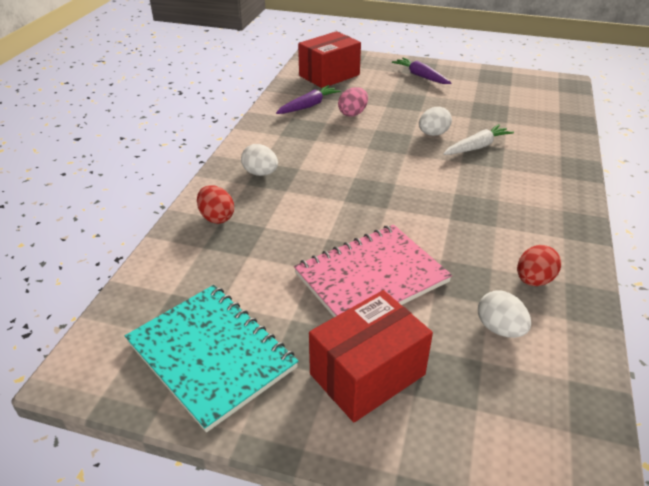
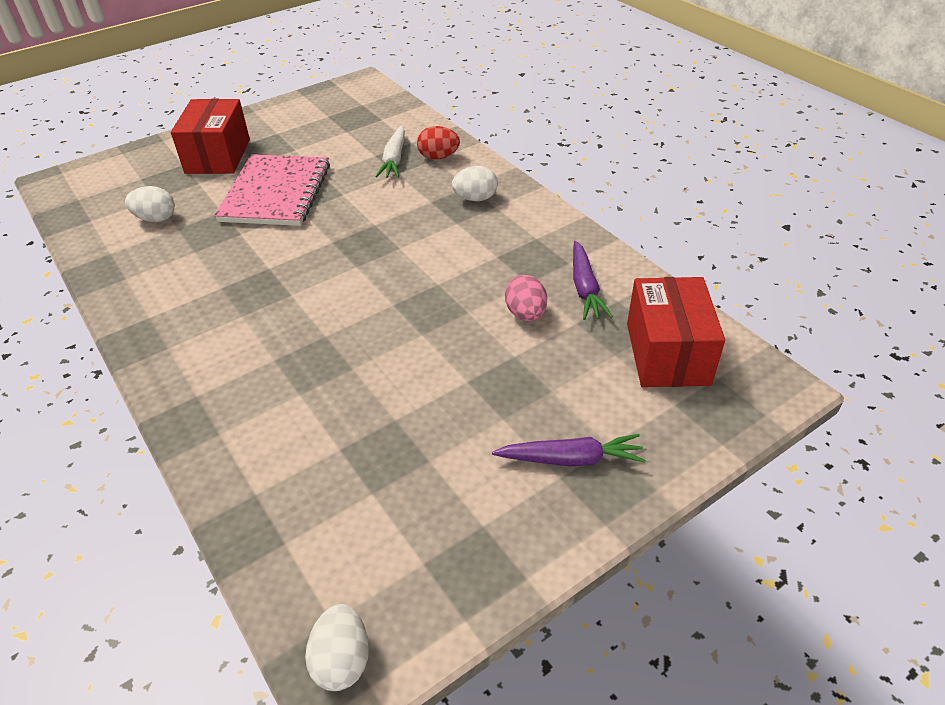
camera: 130 degrees right, 5 degrees up
turquoise notebook [125,285,299,432] -> none
white egg [419,107,452,136] -> white egg moved to [305,604,369,691]
white carrot [443,124,514,155] -> white carrot moved to [375,126,405,178]
red egg [517,245,561,286] -> none

